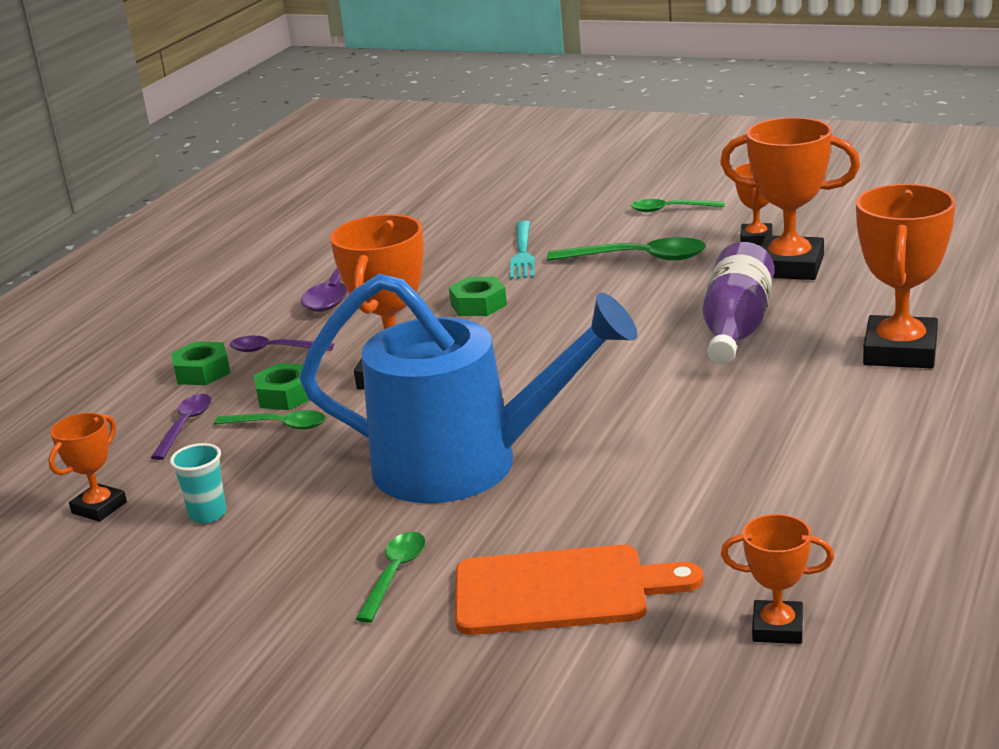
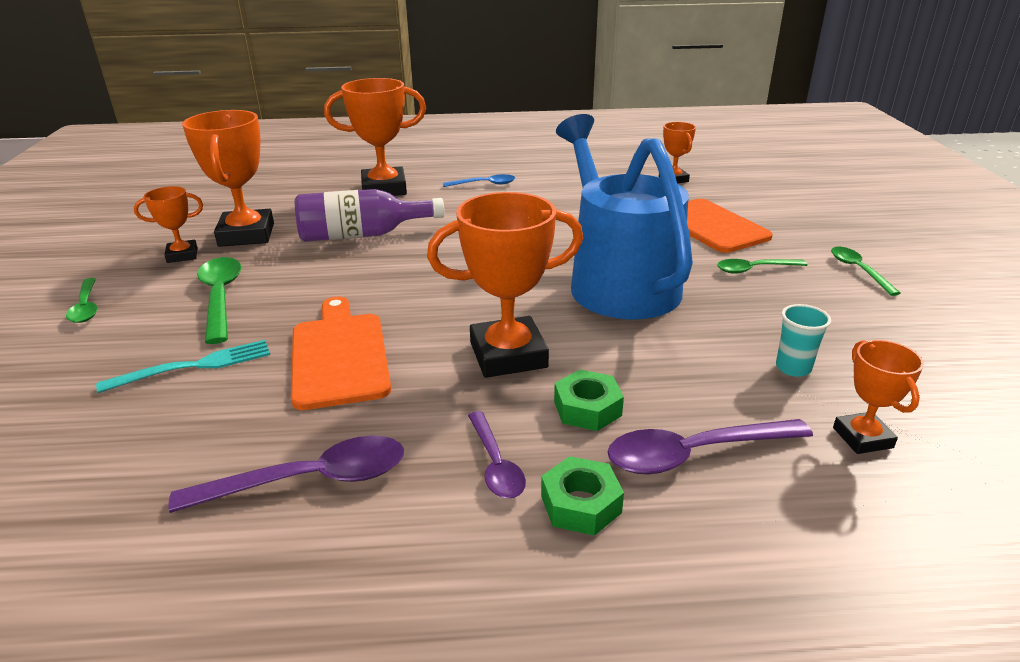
camera: 120 degrees left, 5 degrees up
orange trophy [48,413,127,522] -> orange trophy turned 75 degrees clockwise [833,340,924,454]
purple spoon [151,394,211,460] -> purple spoon [607,419,813,475], size x1.60
green spoon [214,410,326,430] -> green spoon moved to [831,247,901,296]
green nut [449,277,507,316] -> orange cutting board [291,297,391,410]
none -> blue spoon [443,174,515,187]

